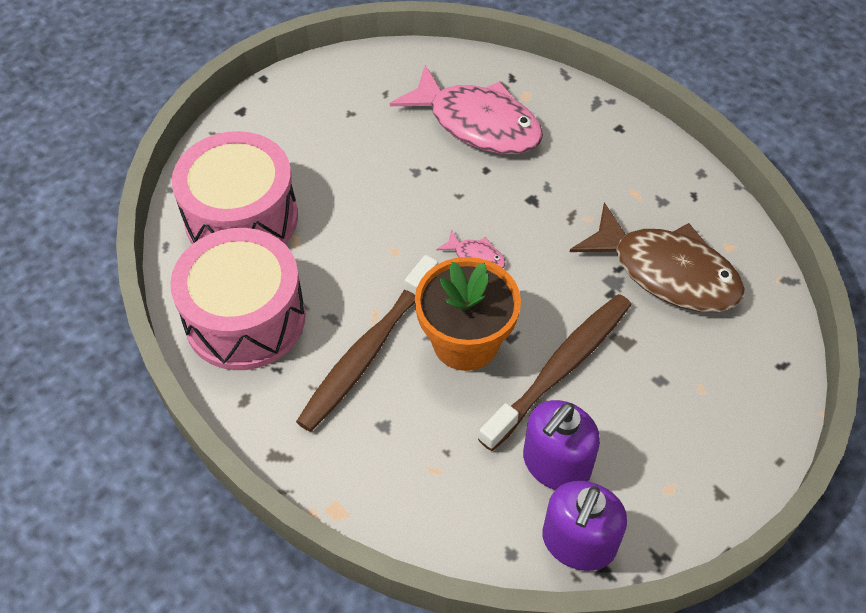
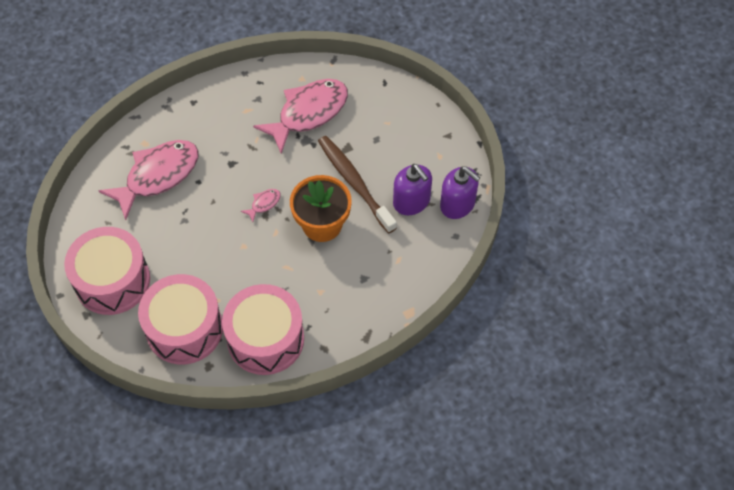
camera: 75 degrees left, 5 degrees up
brown toothbrush [296,255,438,432] -> none
brown fish [570,203,745,312] -> pink fish [253,79,348,154]
none -> pink drum [64,227,150,315]

